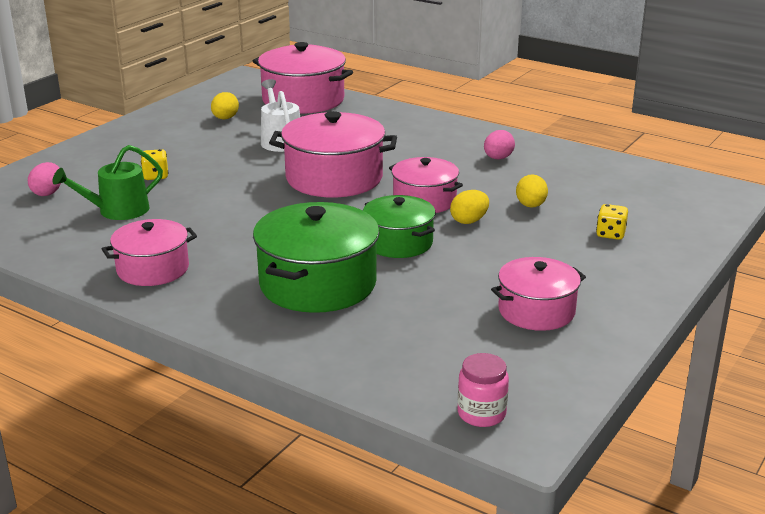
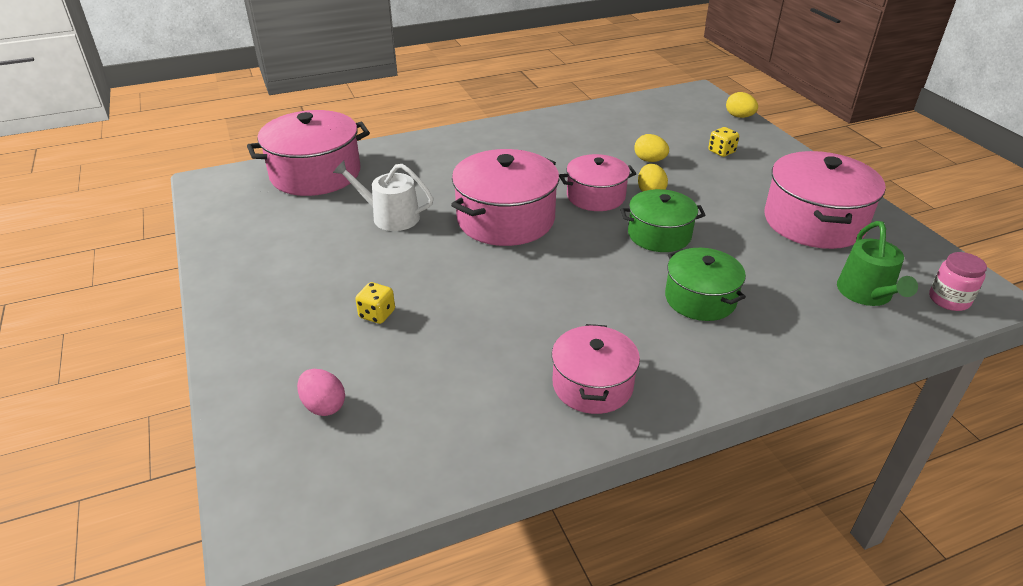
camera: 55 degrees left, 10 degrees up
green watering can [52,145,163,220] -> green watering can moved to [837,221,918,306]
yellow egg [211,92,239,119] -> yellow egg moved to [726,92,758,118]
green pot [253,202,380,313] -> green pot [665,248,746,321], size x0.63
pink egg [484,130,515,159] -> none
pink pot [491,257,586,331] -> pink pot [765,151,886,249], size x1.60

